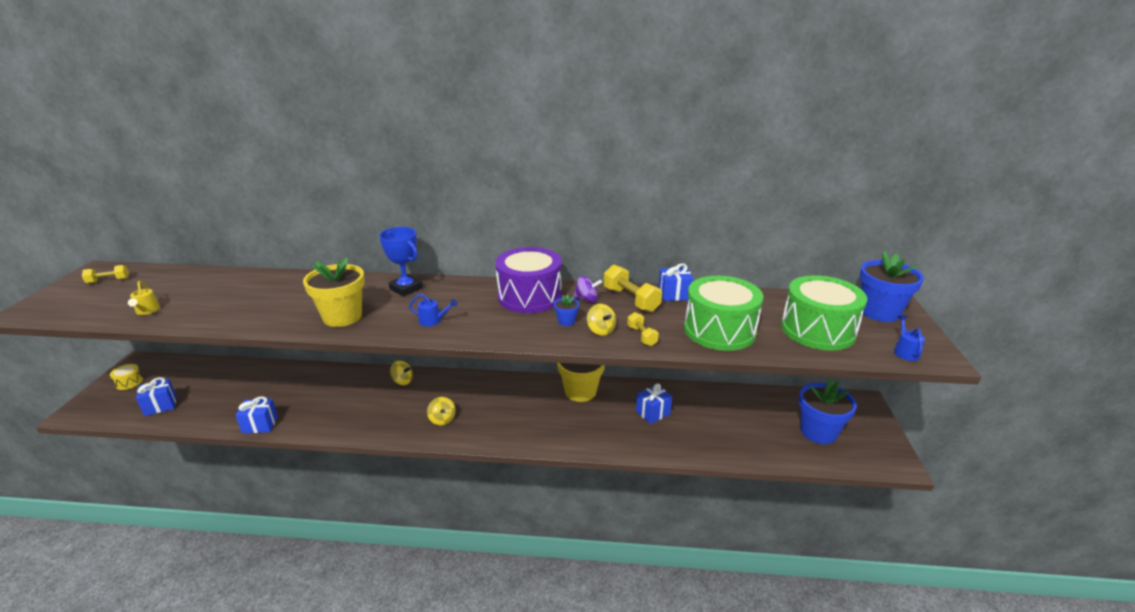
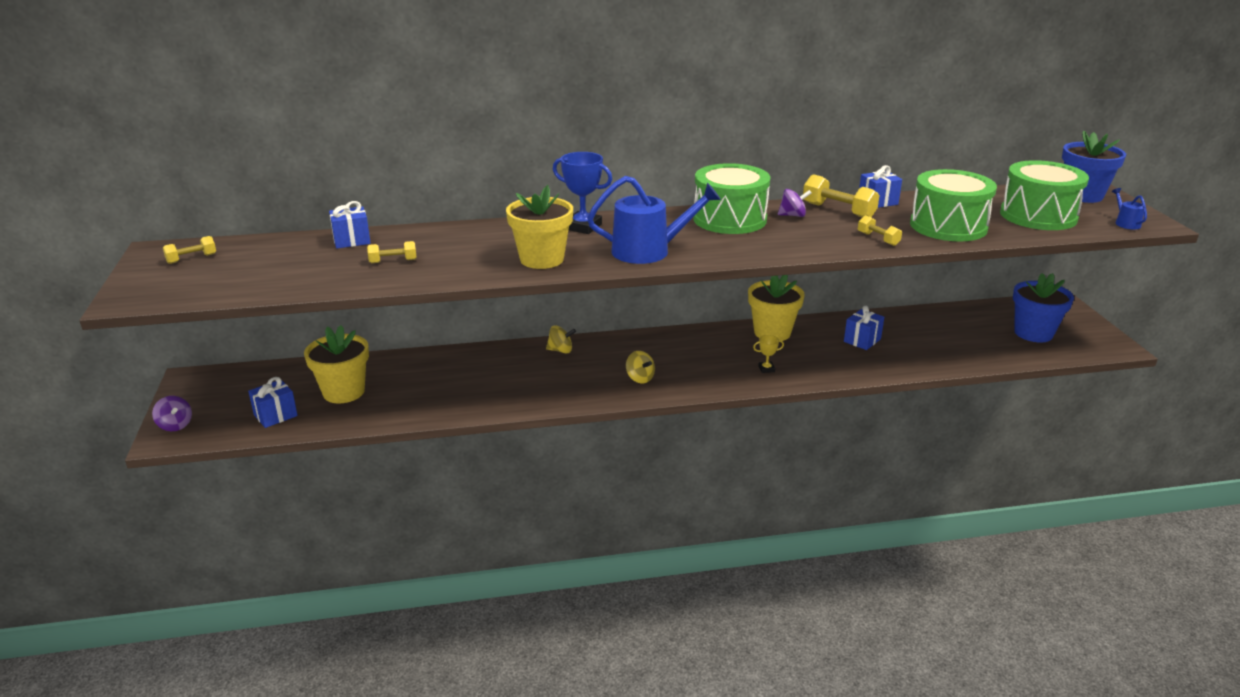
camera: 15 degrees left, 0 degrees up
yellow drum [110,364,143,390] -> none
yellow watering can [128,281,160,315] -> none
blue gift [235,396,278,434] -> blue gift moved to [329,201,371,248]
blue watering can [409,293,457,326] -> blue watering can [587,176,721,264], size x2.26
purple drum [495,247,562,313] -> green drum [693,163,770,234]
blue flower pot [554,294,579,326] -> none
yellow spinning top [587,304,616,336] -> none
none -> purple spinning top [152,396,192,431]
none -> yellow flower pot [304,325,369,403]
none -> yellow dumbbell [367,241,417,263]
none -> yellow trophy [753,335,784,373]

